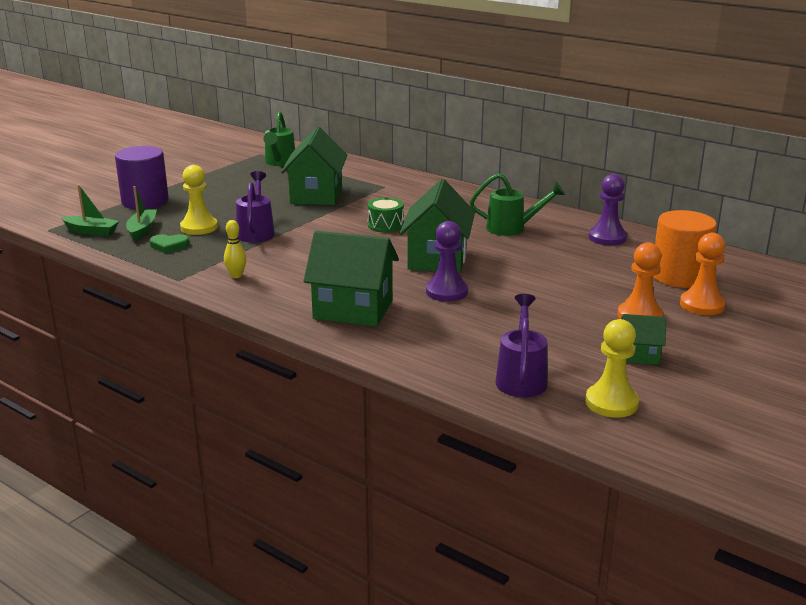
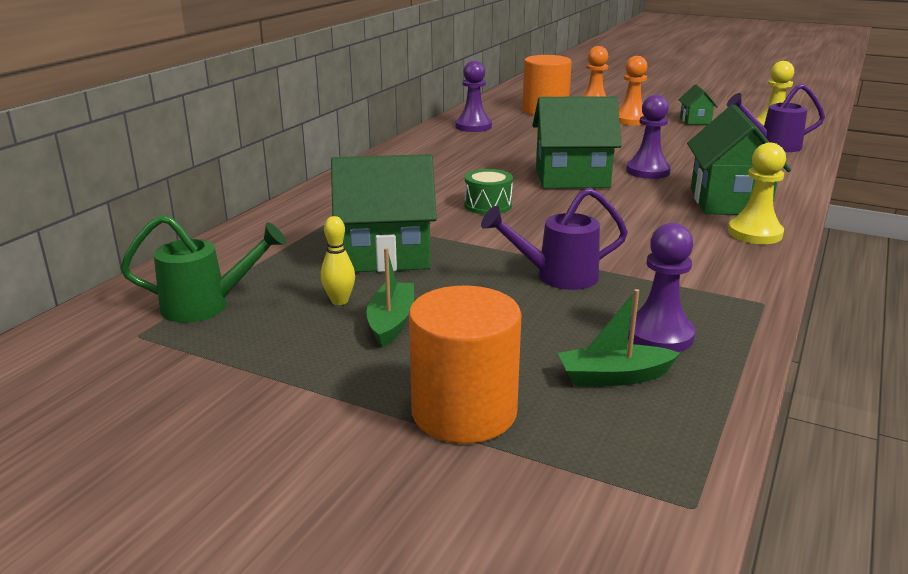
camera: 100 degrees left, 0 degrees up
green boat [61,185,119,236] -> green boat moved to [366,248,414,347]
purple cylinder [115,146,169,209] -> orange cylinder [409,285,522,443]
green heart [150,234,189,254] -> purple pawn [628,223,695,352]
yellow pawn [180,165,218,235] -> yellow pawn moved to [728,143,786,244]
yellow bowling pin [224,220,246,278] -> yellow bowling pin moved to [321,216,355,305]
green watering can [470,173,565,236] -> none

